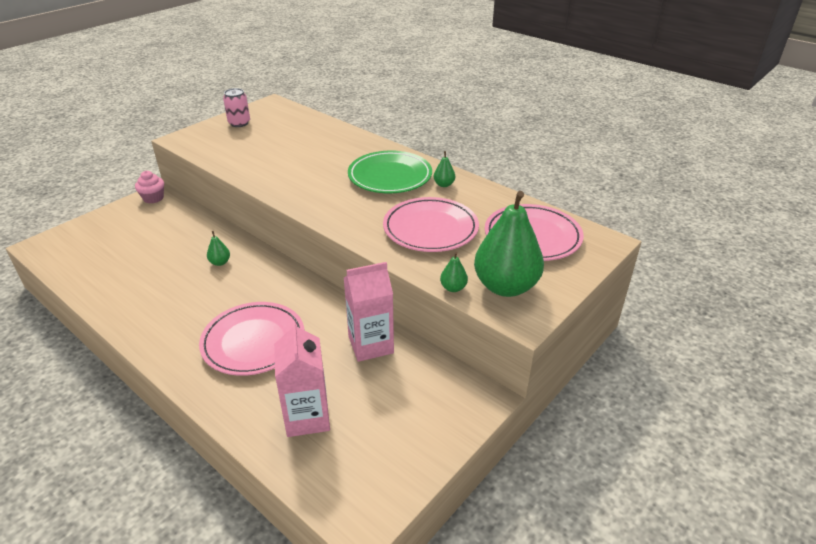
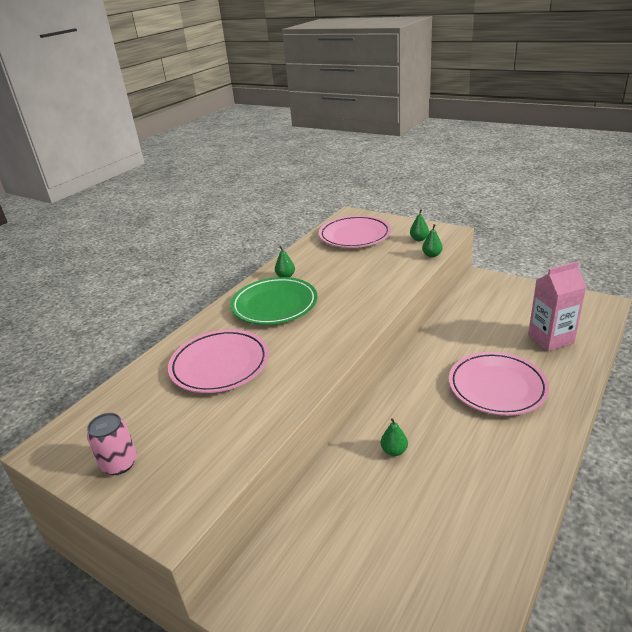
camera: 95 degrees left, 5 degrees down
pink cupcake [135,171,164,204] -> none
pink carton [344,262,394,362] -> none
pink plate [383,197,479,252] -> pink plate moved to [168,329,269,393]
green pear [474,191,544,297] -> green pear [410,209,429,241], size x0.41

